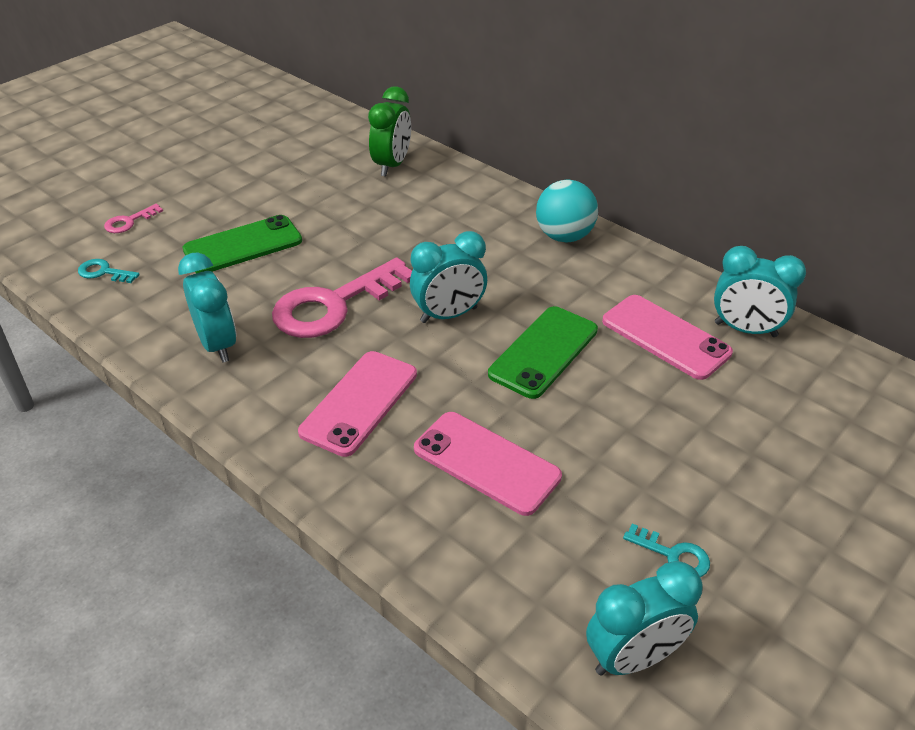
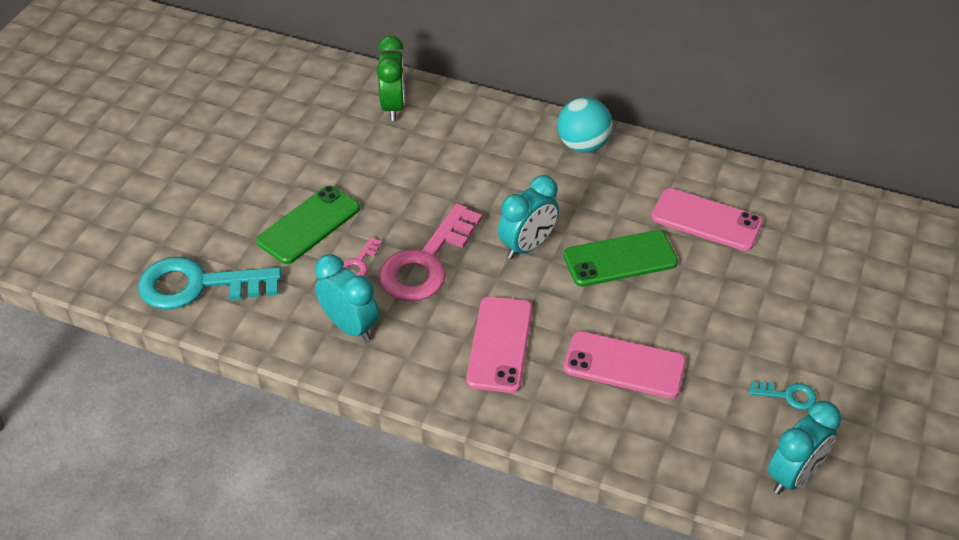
camera: 20 degrees left, 5 degrees up
turquoise key [78,259,140,283] -> turquoise key [138,257,282,310], size x2.32
pink key [104,204,163,233] -> pink key moved to [343,237,382,276]
green phone [488,306,598,399] -> green phone turned 60 degrees clockwise [564,230,678,287]
turquoise clock [714,246,806,337] -> none

